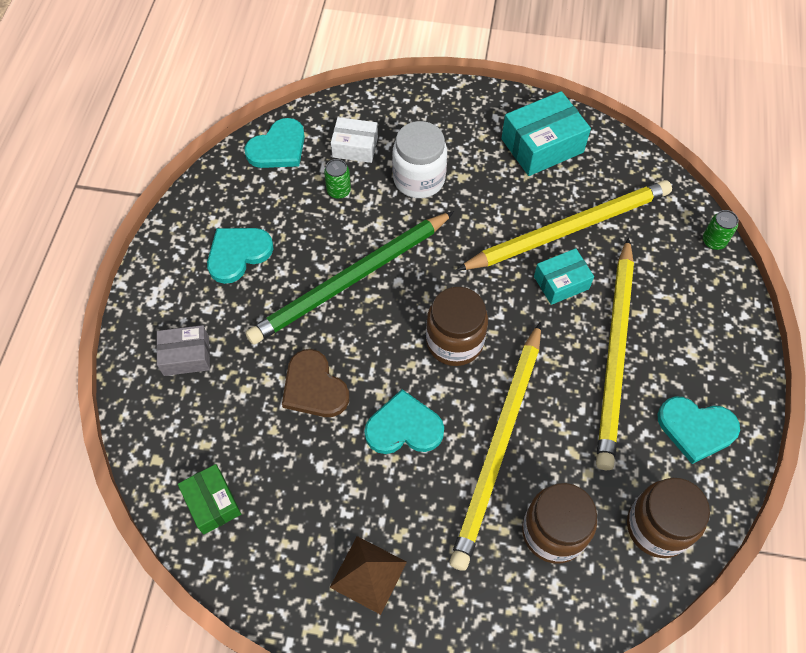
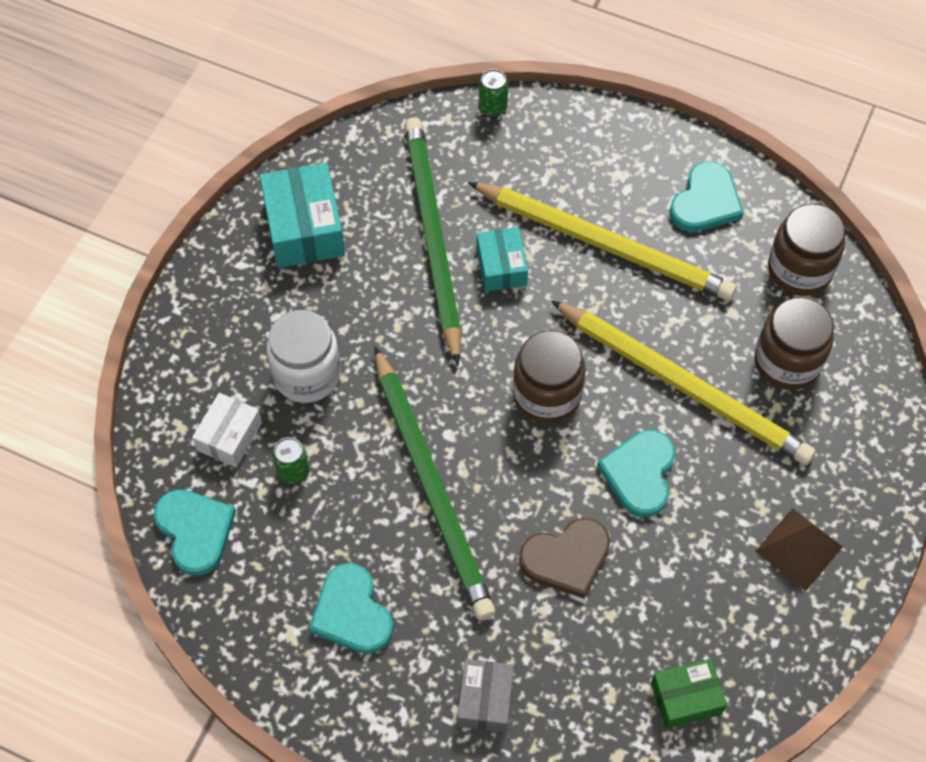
camera: 75 degrees left, 0 degrees up
yellow pencil [457,180,672,270] -> green pencil [404,117,461,365]

